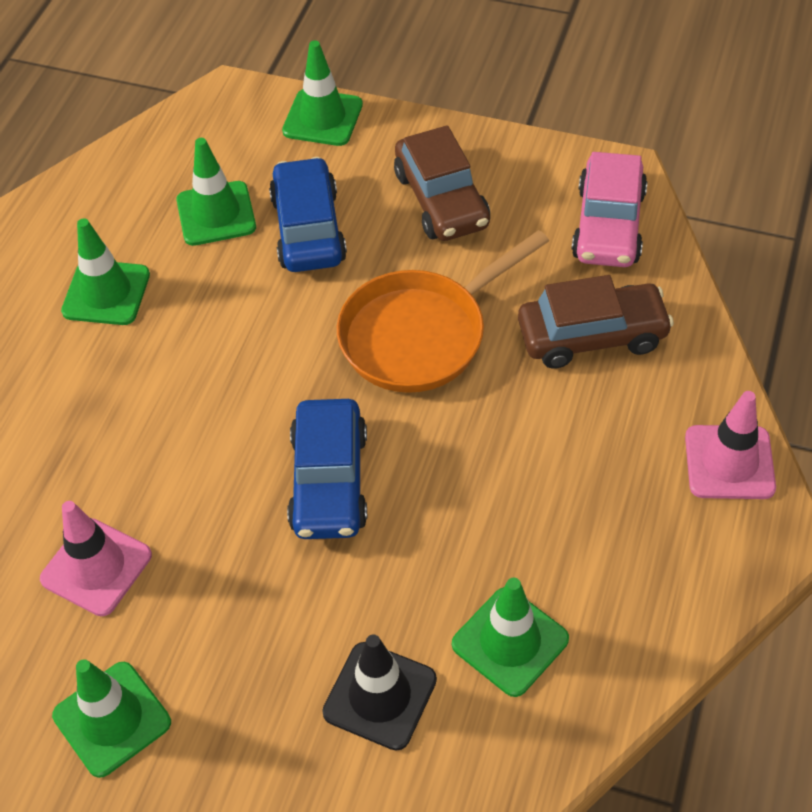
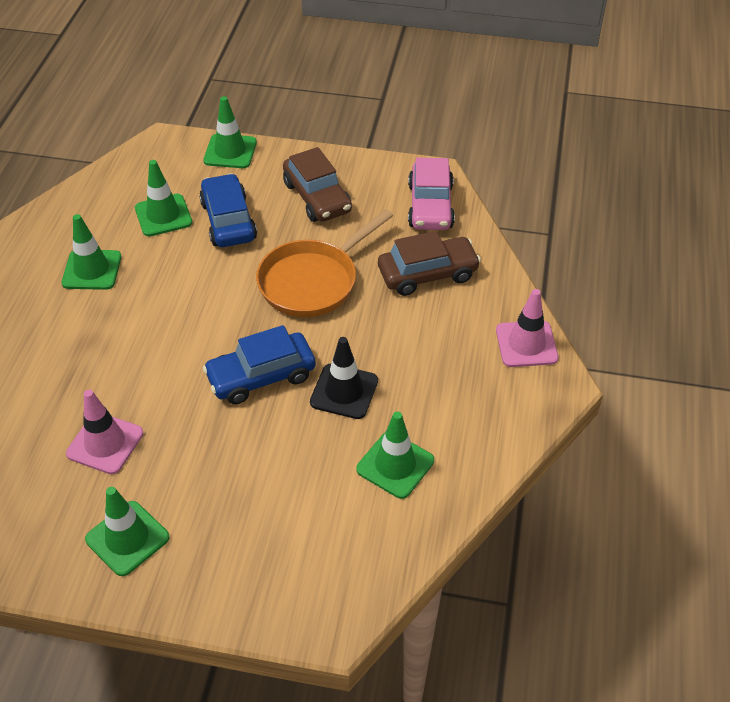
camera: 10 degrees left, 5 degrees down
blue car [287,399,367,539] -> blue car turned 75 degrees clockwise [203,325,316,404]
black traffic cone [322,634,437,751] -> black traffic cone moved to [310,337,378,419]

